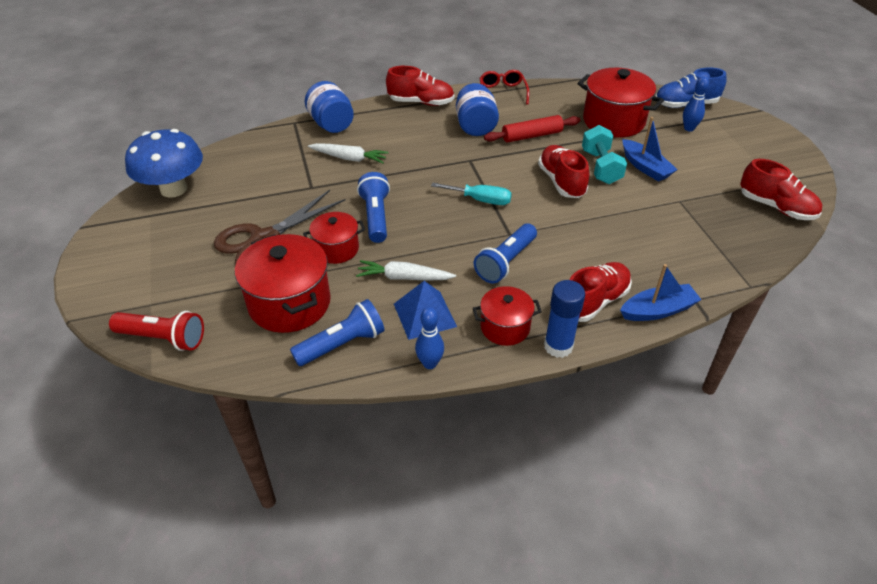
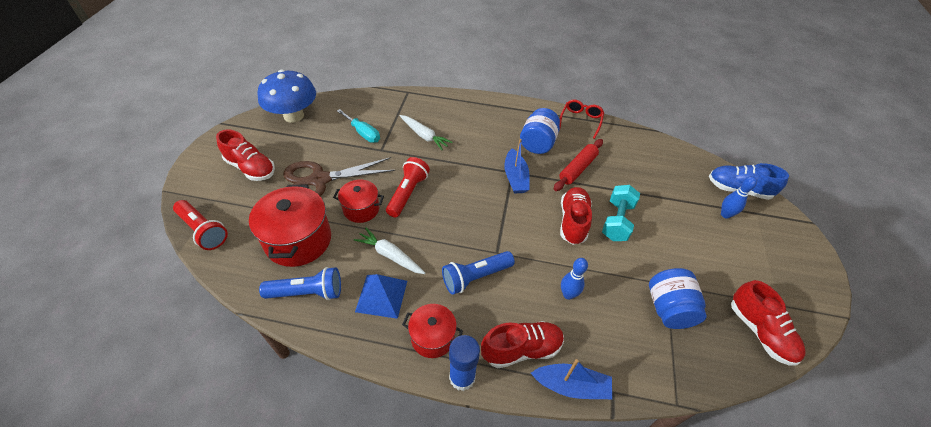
camera: 25 degrees right, 5 degrees up
blue jar [305,81,354,133] -> blue jar moved to [649,268,707,329]
blue flashlight [357,172,390,243] -> red flashlight [386,157,430,217]
red shoe [386,66,454,106] -> red shoe moved to [216,129,275,181]
blue bowling pin [415,307,444,369] -> blue bowling pin moved to [561,258,588,300]
turquoise screwdriver [431,182,512,205] -> turquoise screwdriver moved to [337,109,380,143]
red rolling pin [484,115,580,143] -> red rolling pin turned 60 degrees counterclockwise [554,139,603,191]
red pot [578,68,664,138] -> none
blue boat [623,117,678,182] -> blue boat moved to [504,139,530,193]

